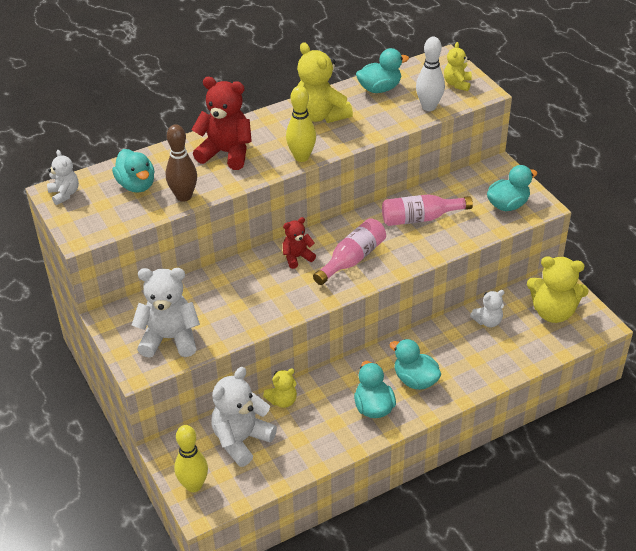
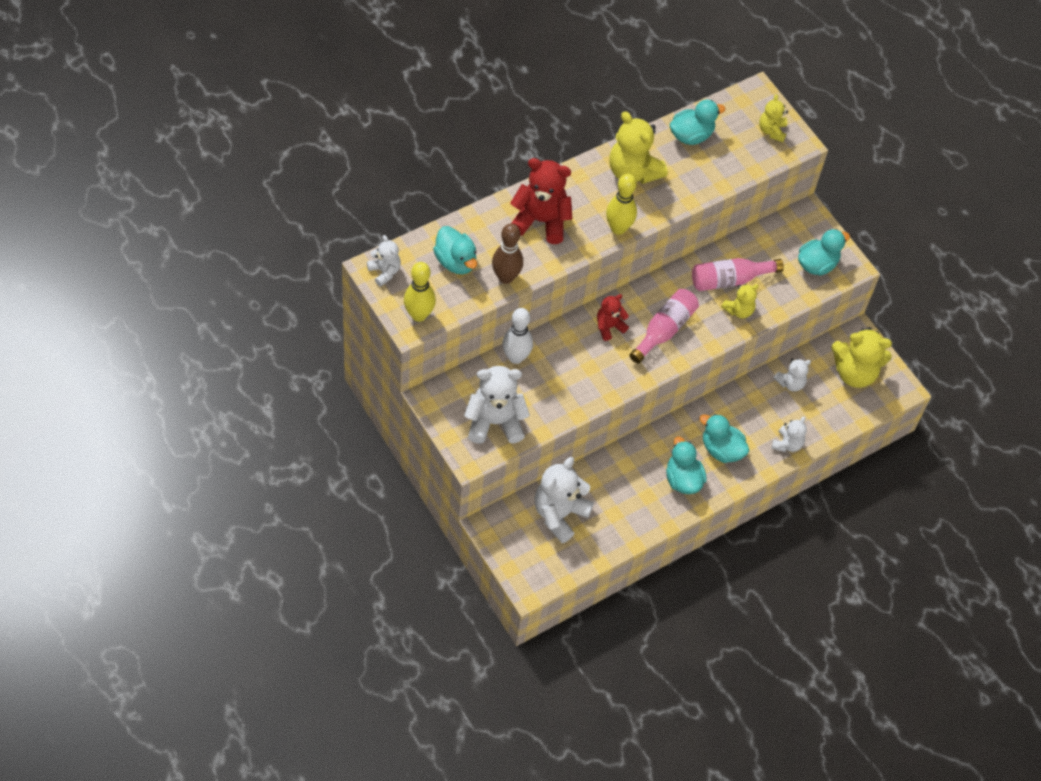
camera: 10 degrees left, 15 degrees up
yellow bowling pin [174,425,208,492] -> yellow bowling pin moved to [404,262,436,322]
yellow teddy bear [263,368,297,408] -> yellow teddy bear moved to [721,284,759,318]
white bowling pin [416,37,445,111] -> white bowling pin moved to [502,308,533,364]
none -> white teddy bear [771,417,807,452]

